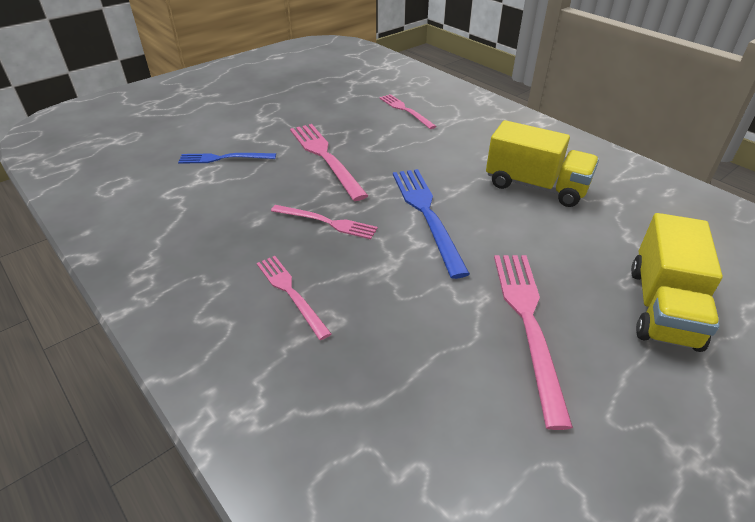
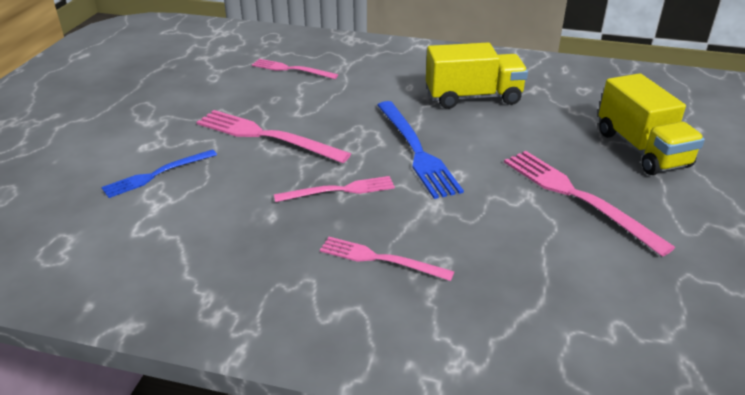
camera: 35 degrees left, 5 degrees down
blue fork [393,169,470,279] -> blue fork turned 150 degrees counterclockwise [377,101,464,199]

